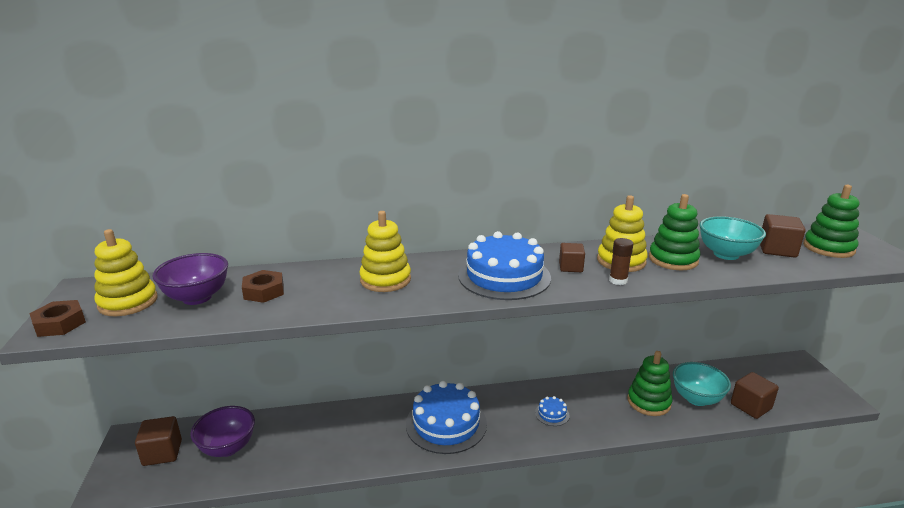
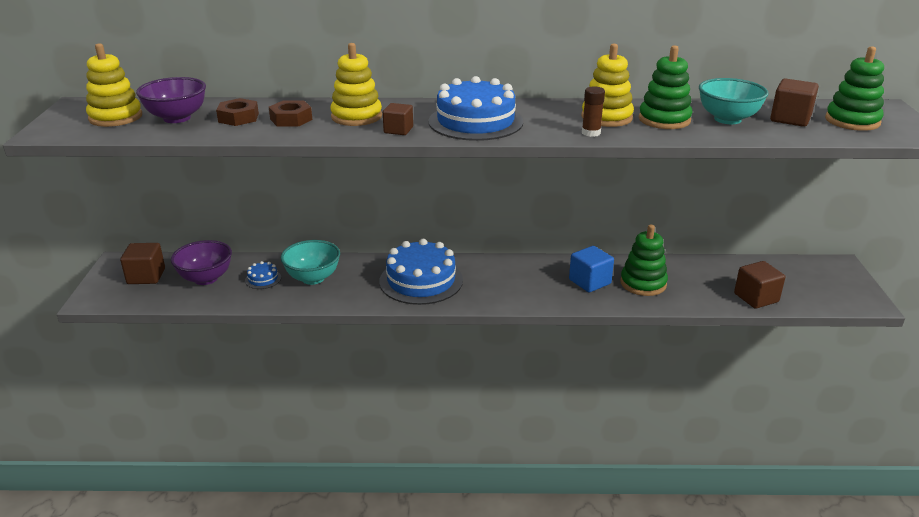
camera: 10 degrees right, 5 degrees up
brown nut [29,300,86,337] -> brown nut moved to [269,100,312,127]
blue cake [535,396,570,426] -> blue cake moved to [245,261,281,289]
brown cube [559,243,585,272] -> brown cube moved to [383,103,413,135]
turquoise bowl [673,362,731,406] -> turquoise bowl moved to [281,240,340,285]
none -> blue cube [569,246,614,292]

